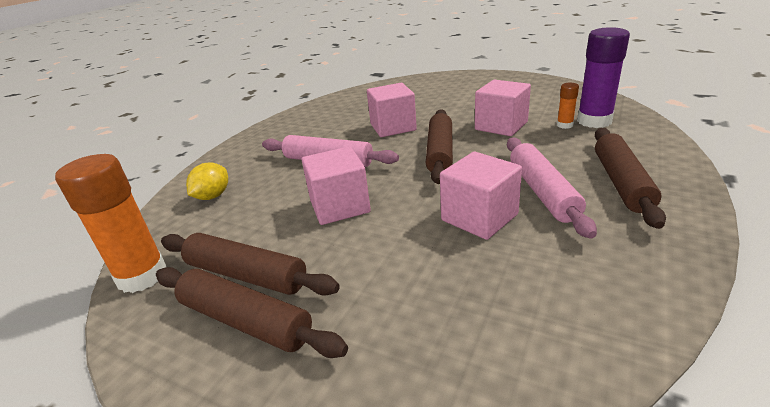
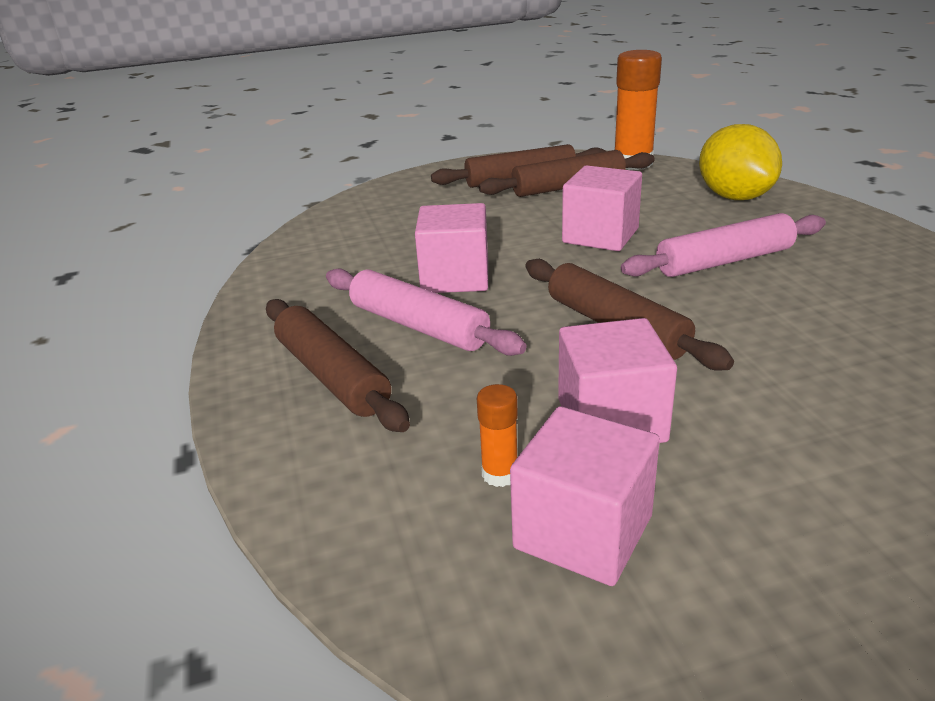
camera: 135 degrees right, 0 degrees up
yellow lemon [186,163,228,200] -> yellow lemon [699,124,782,200], size x1.69
pink cube [367,83,417,137] -> pink cube moved to [510,406,660,586]
purple glue stick [577,27,630,128] -> none

